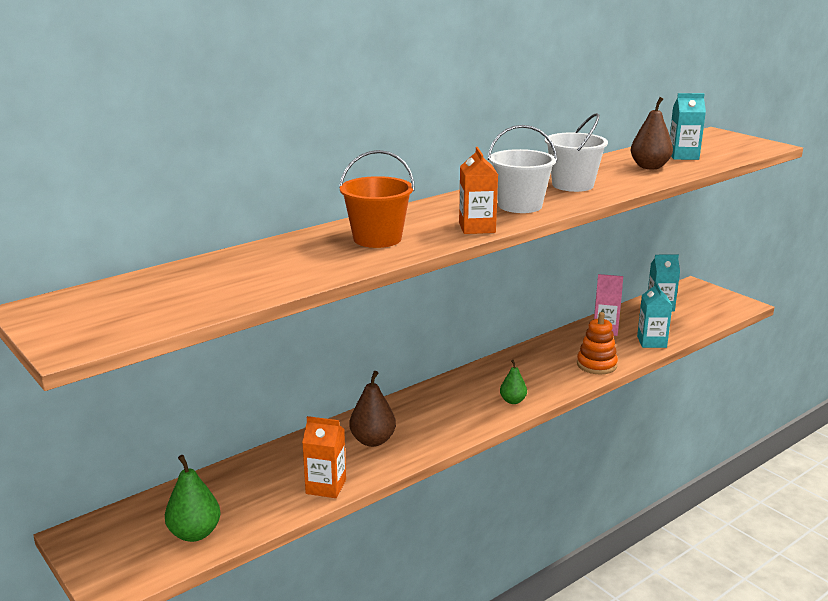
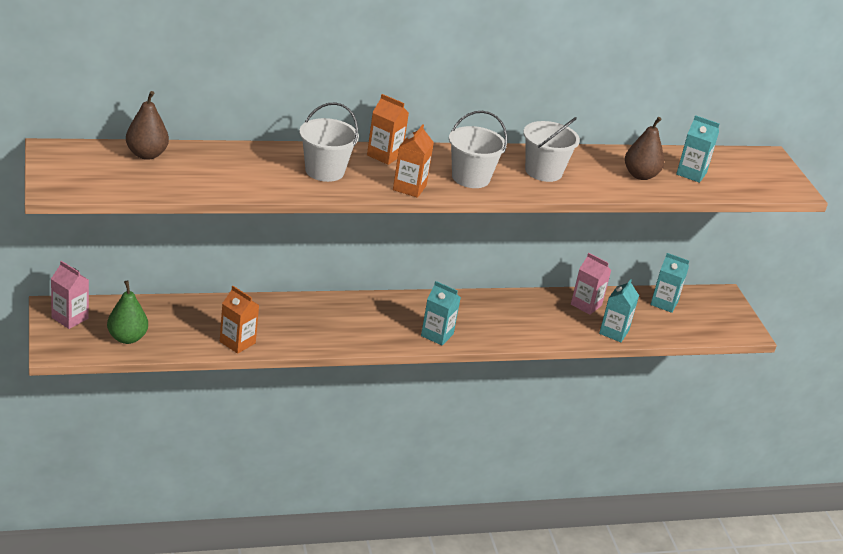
camera: 20 degrees right, 10 degrees up
orange bucket [339,150,415,248] -> white bucket [299,102,359,182]
brown pear [349,371,396,447] -> brown pear moved to [126,91,169,160]
green pear [500,360,527,404] -> turquoise carton [421,281,461,345]
orange stacking toy [577,312,618,374] -> none
none -> pink carton [51,261,89,329]
none -> orange carton [367,94,409,165]

